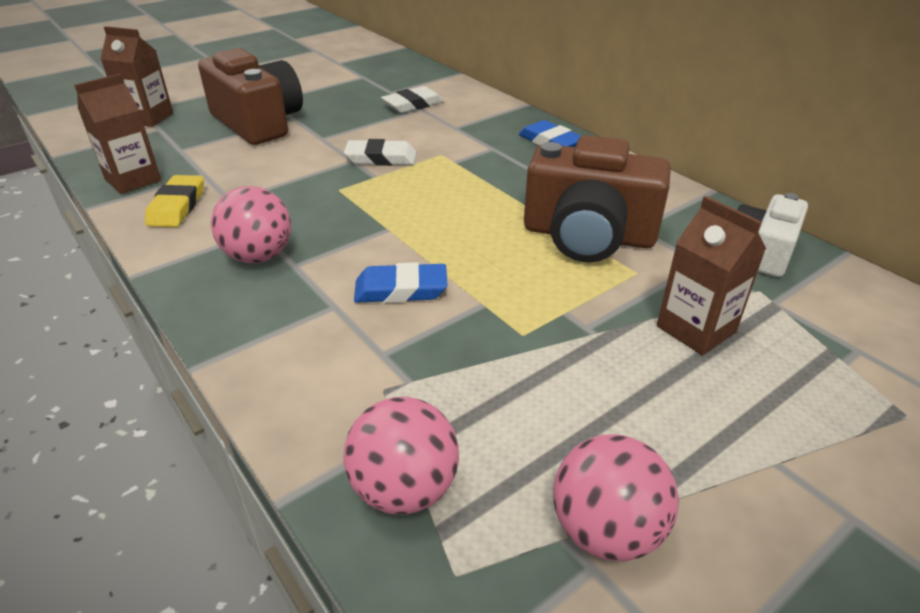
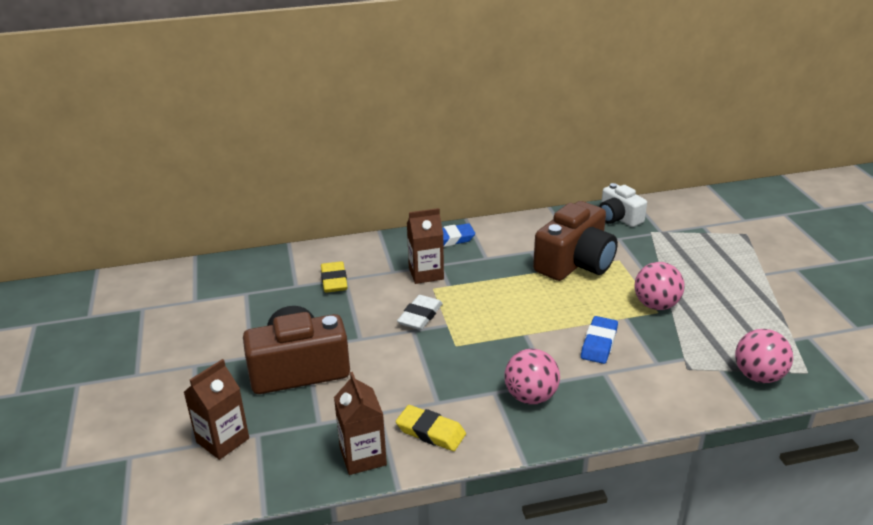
camera: 65 degrees left, 5 degrees down
white eraser [381,86,444,113] -> yellow eraser [321,261,348,293]
pink ball [553,434,679,561] -> pink ball moved to [634,262,685,310]
brown carton [657,196,766,355] -> brown carton moved to [407,208,444,284]

